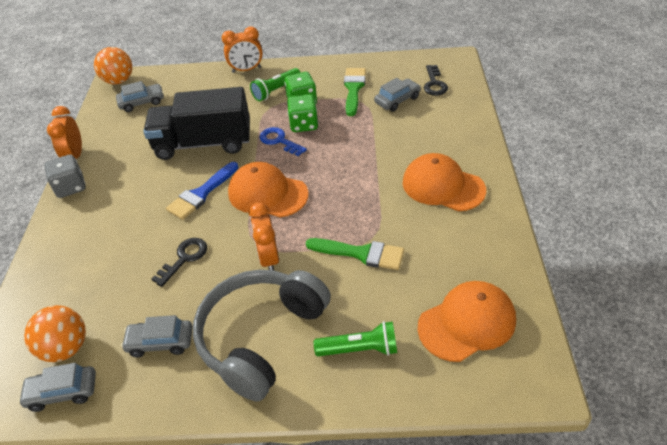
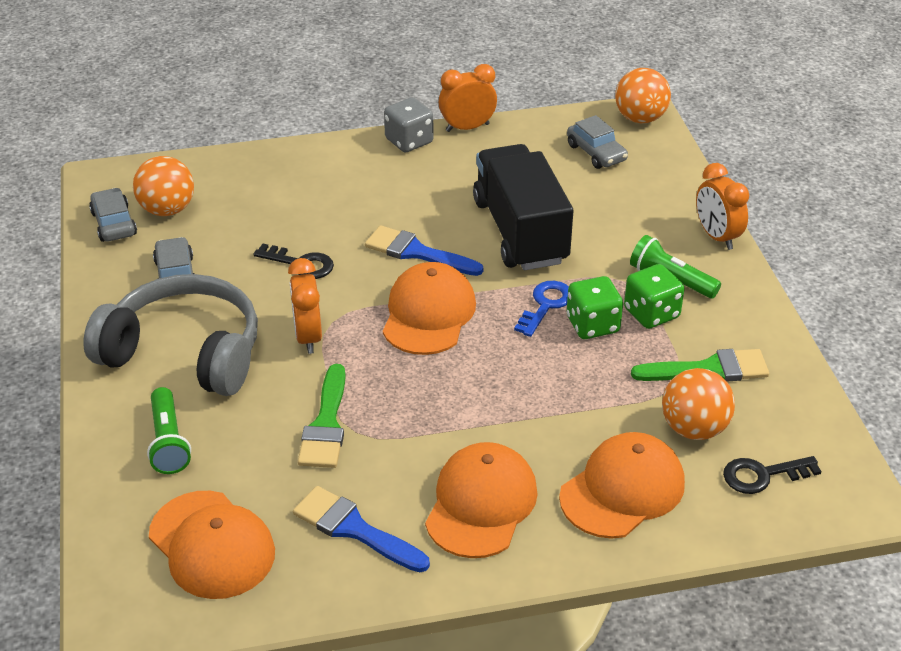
camera: 75 degrees right, 5 degrees down
orange clock [249,202,279,270] -> orange clock turned 75 degrees counterclockwise [288,258,322,354]
grey car [374,78,421,112] -> orange ball [662,368,735,440]
none -> blue brush [293,486,430,572]
none -> orange cap [559,432,685,539]

